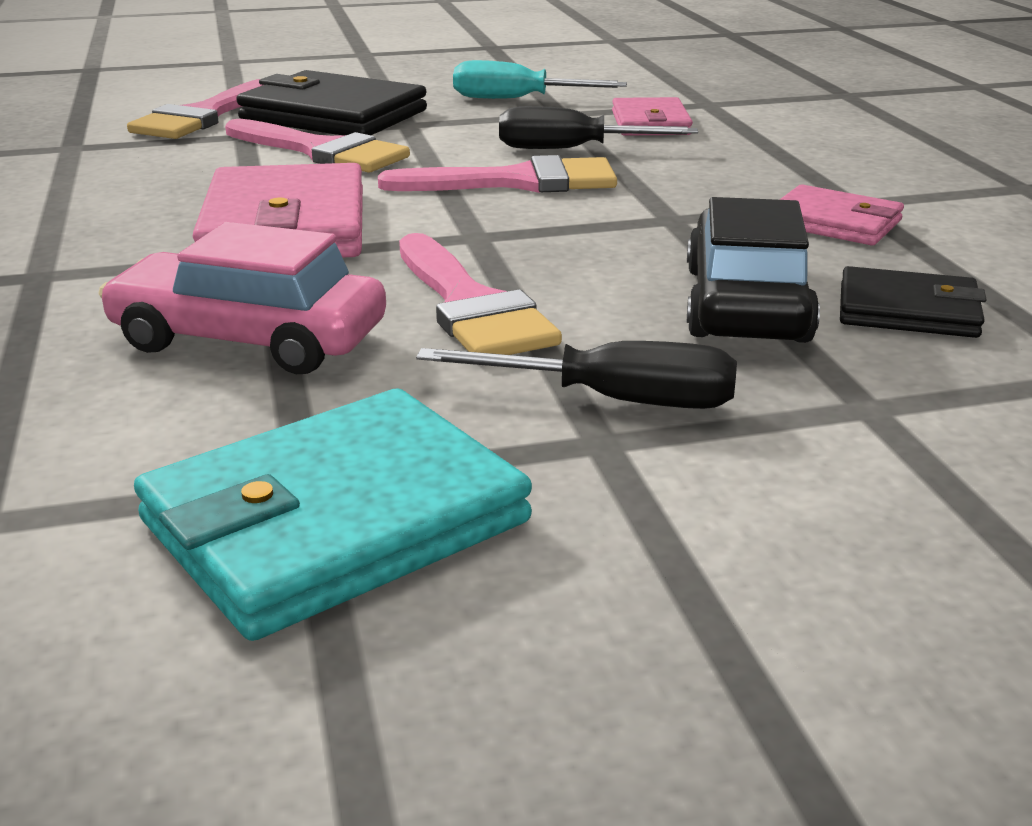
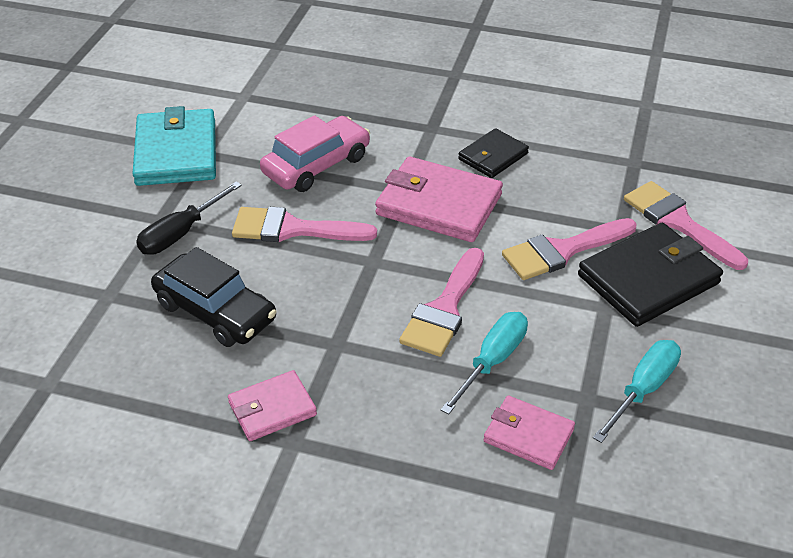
camera: 120 degrees right, 15 degrees up
black screwdriver [499,106,698,149] -> turquoise screwdriver [441,312,528,415]
black wallet [840,266,987,338] -> black wallet moved to [458,128,529,178]

